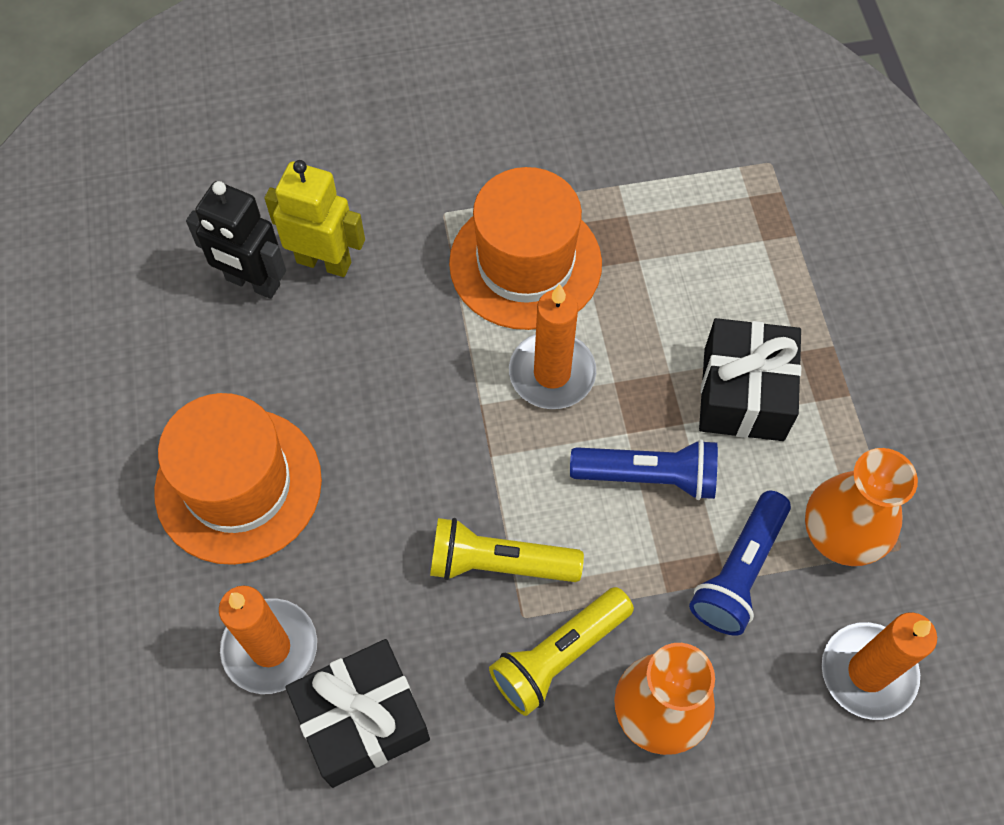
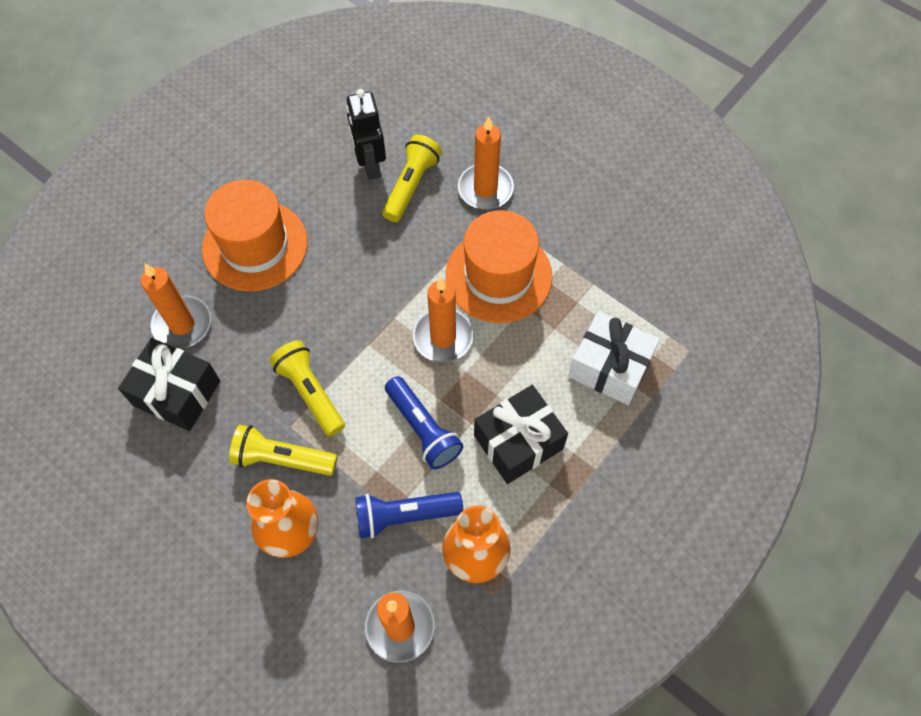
camera: 50 degrees right, 0 degrees up
yellow robot [264,160,365,277] -> yellow flashlight [382,135,442,222]
none -> orange candle [458,116,514,209]
none -> white gift [568,311,660,405]

